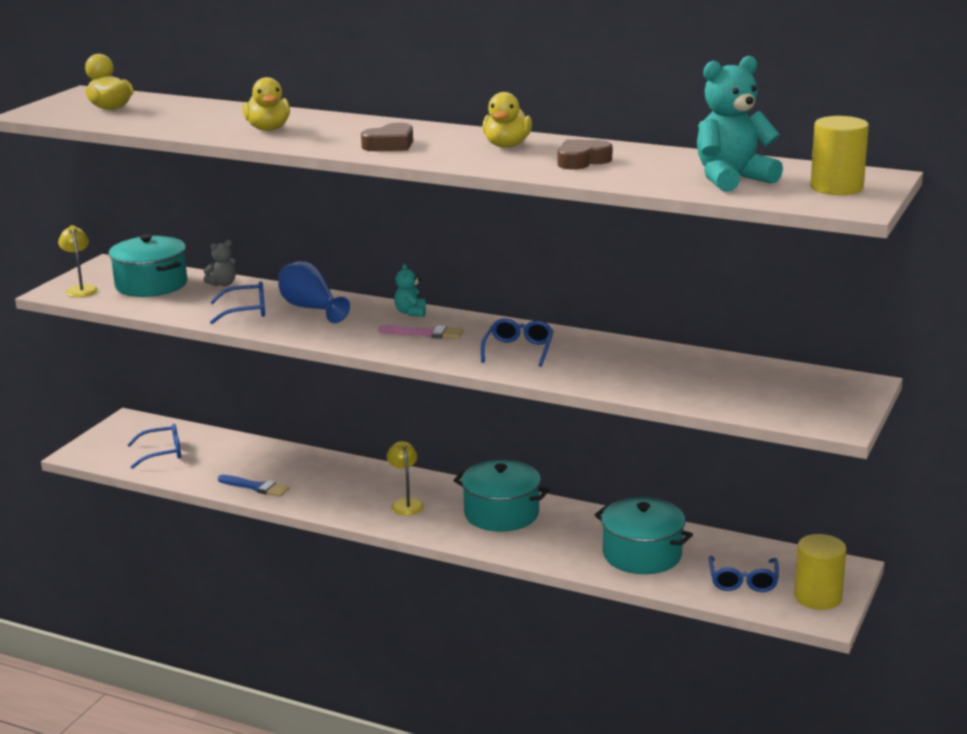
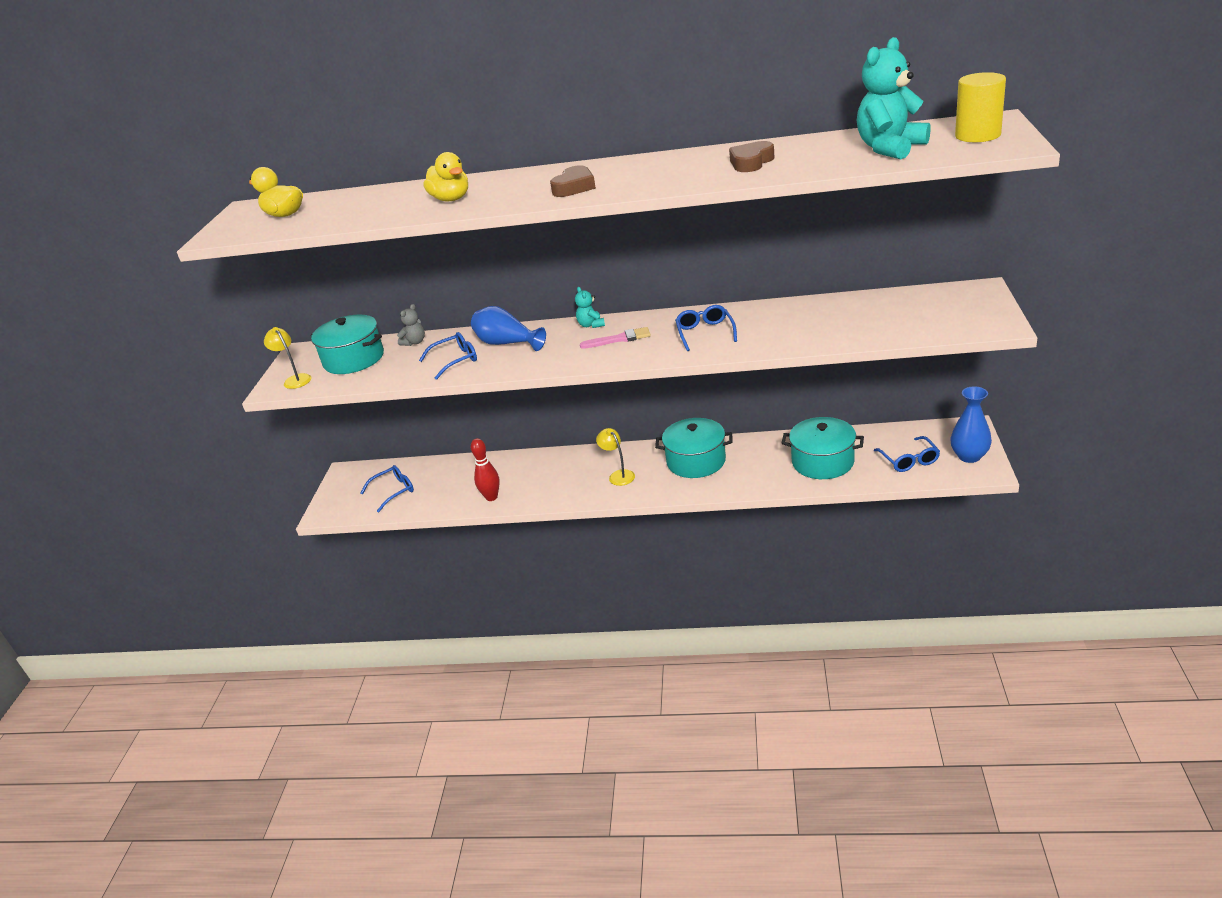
camera: 15 degrees left, 10 degrees up
blue brush [218,475,290,497] -> red bowling pin [471,438,500,501]
yellow duck [482,92,532,148] -> none
yellow cylinder [794,534,847,610] -> blue vase [950,386,992,463]

